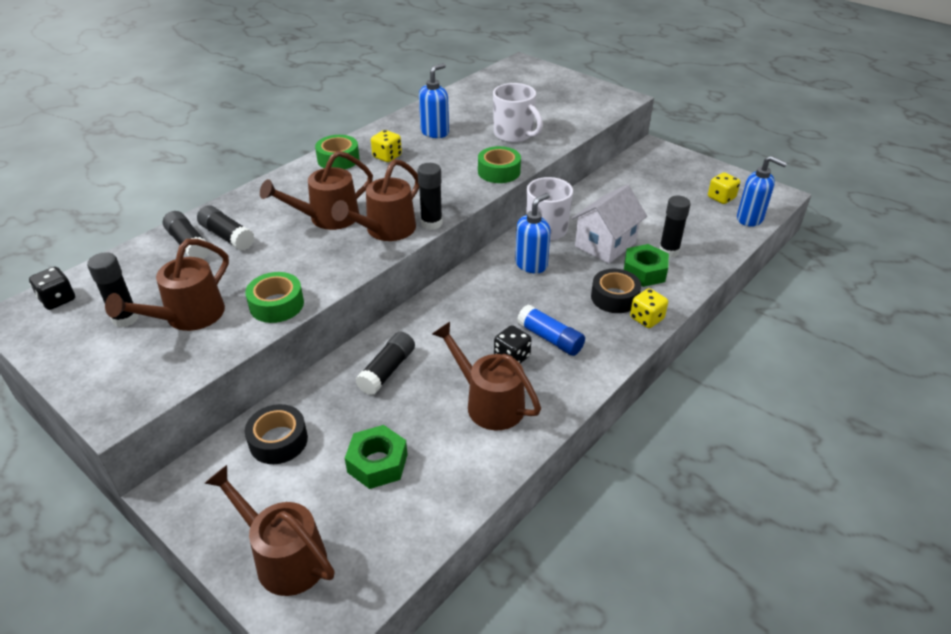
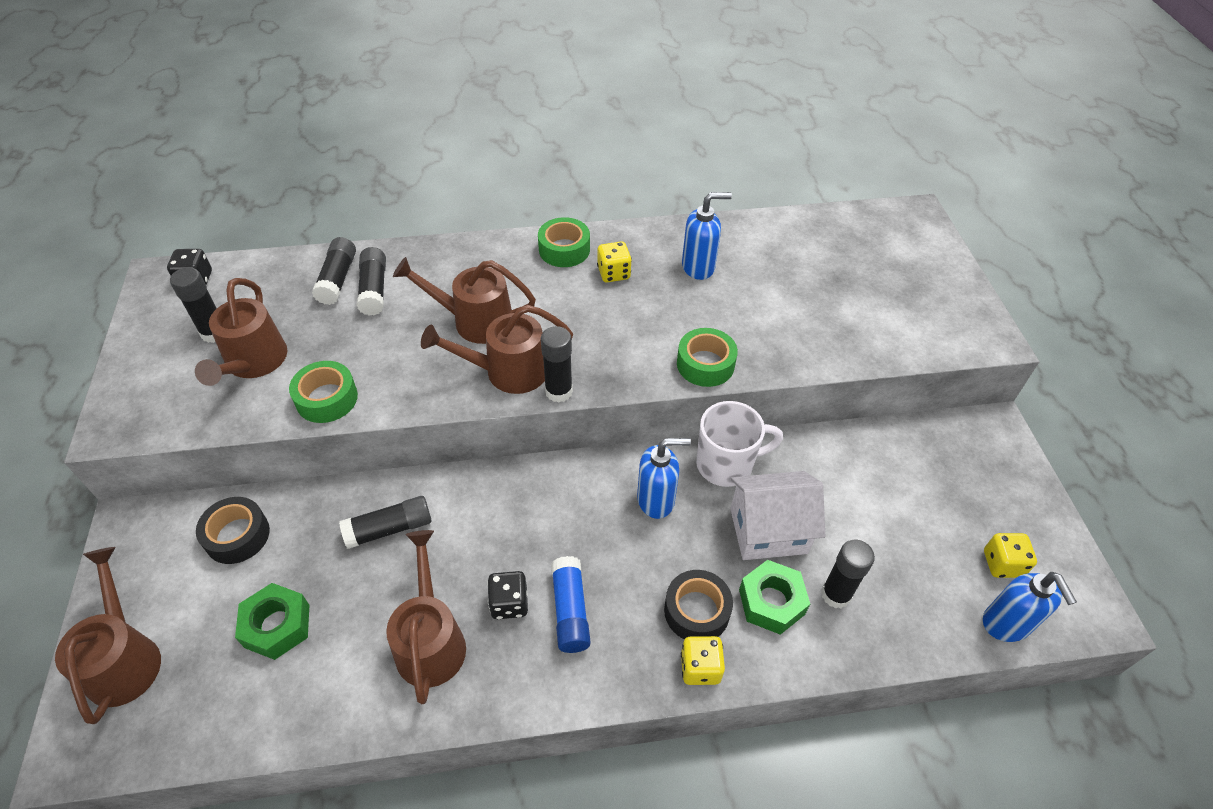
camera: 40 degrees right, 10 degrees up
brown watering can [105,239,229,331] -> brown watering can turned 75 degrees counterclockwise [195,278,288,386]
white mug [493,83,543,143] -> none

